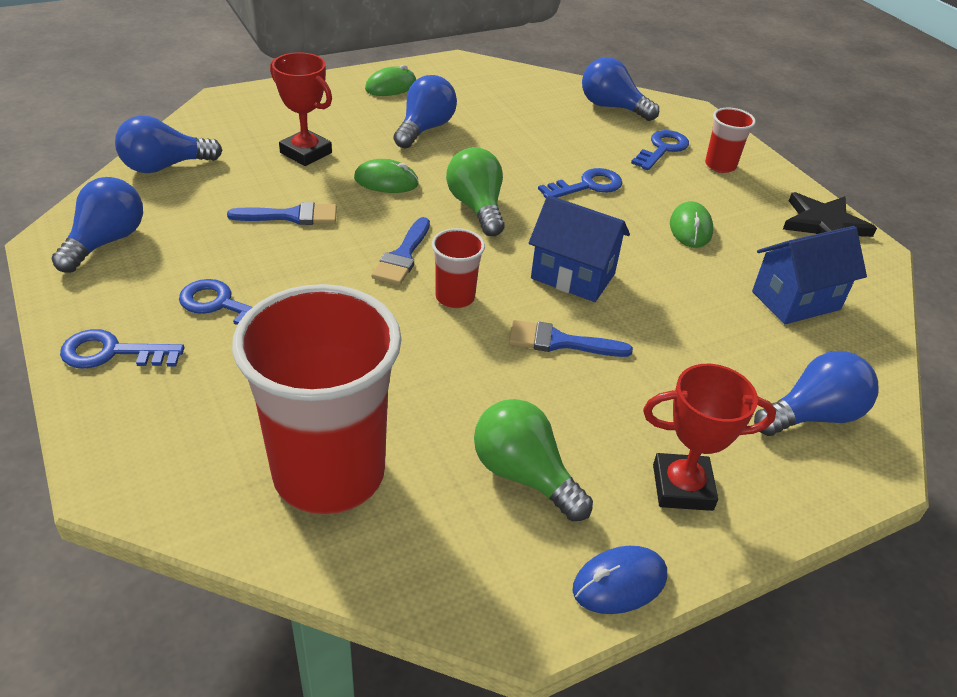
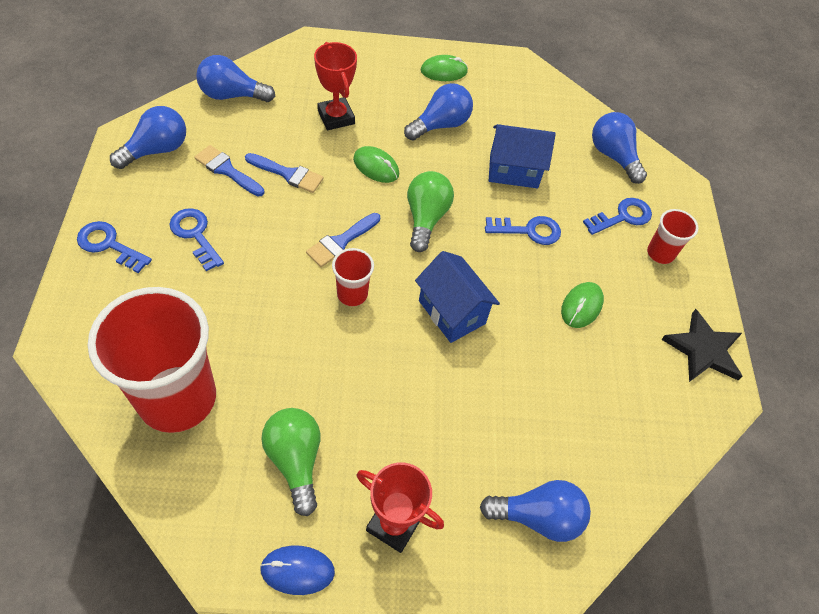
camera: 25 degrees right, 15 degrees up
blue brush [509,320,633,357] -> blue brush moved to [194,145,264,197]
blue house [752,226,867,324] -> blue house moved to [489,124,556,188]

